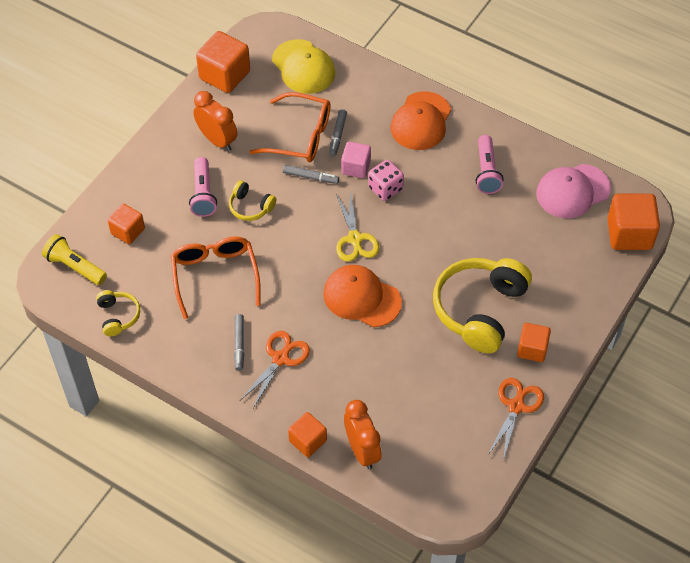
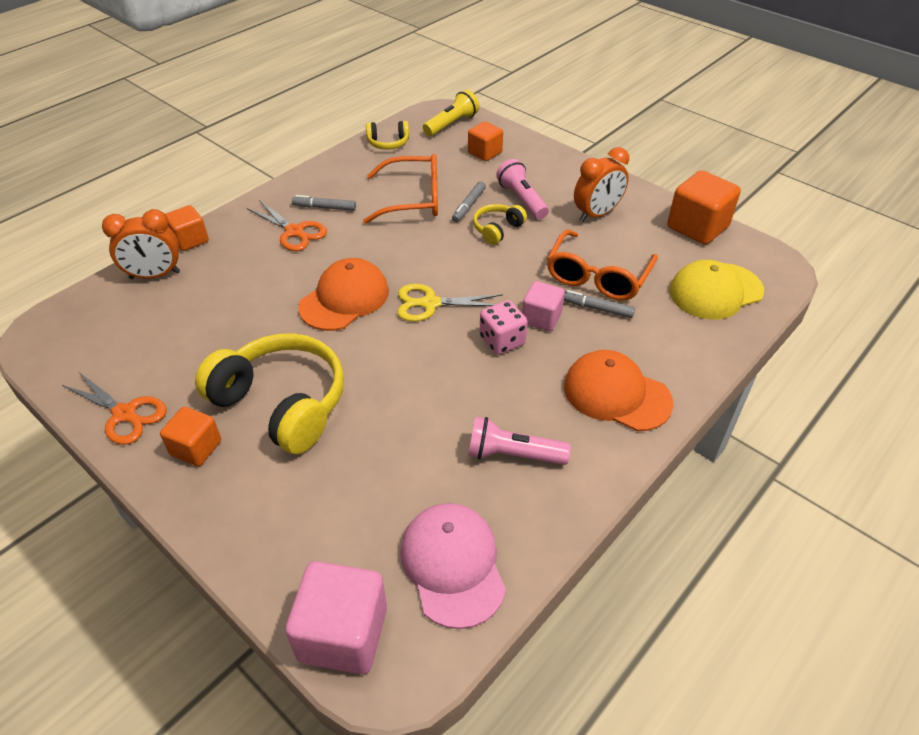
camera: 100 degrees right, 10 degrees down
pink flashlight [189,157,217,217] -> pink flashlight turned 60 degrees clockwise [496,159,549,219]
grey marker [283,165,339,184] -> grey marker moved to [452,181,486,222]
orange cube [607,194,660,250] -> pink cube [285,561,387,674]

